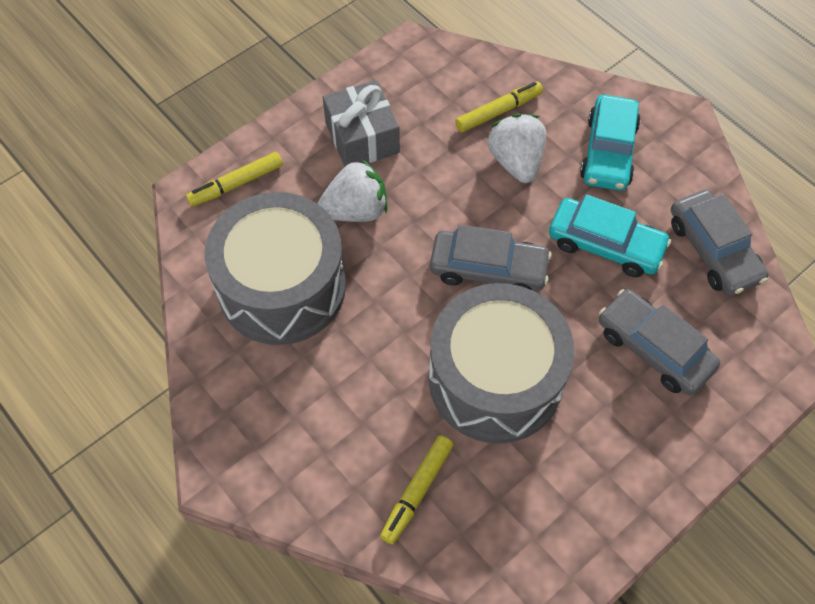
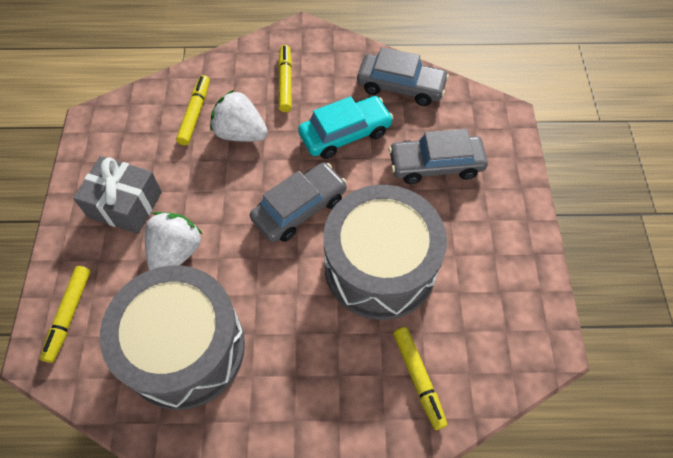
camera: 50 degrees left, 0 degrees up
turquoise car [580,95,641,191] -> yellow marker [278,45,292,112]

